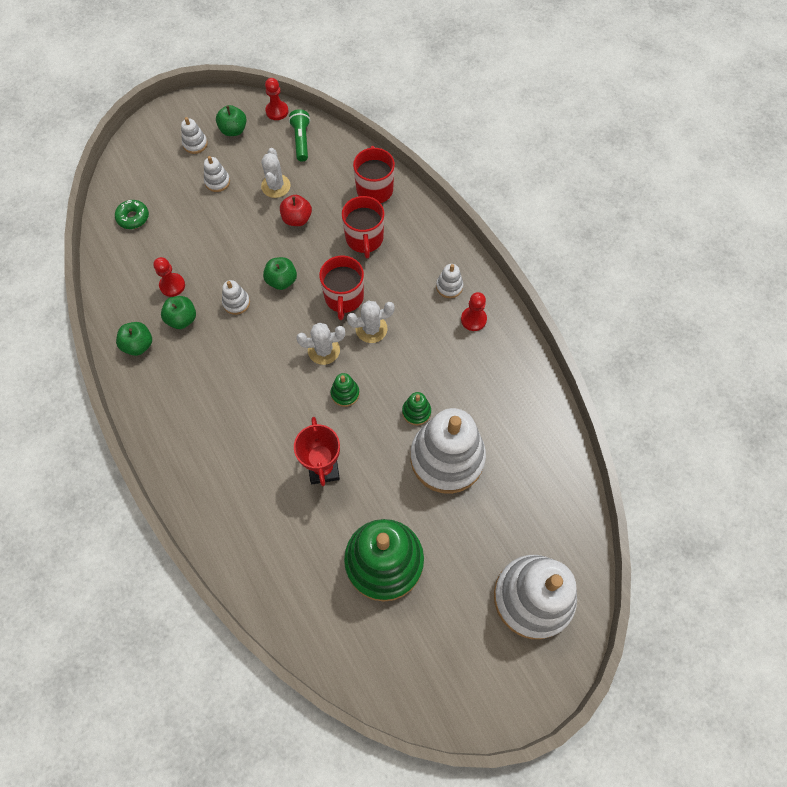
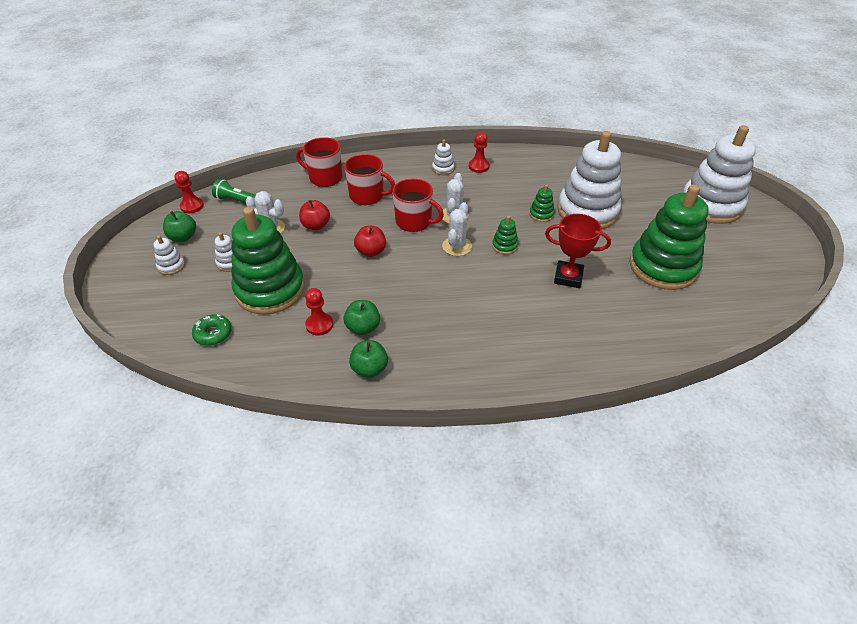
camera: 65 degrees left, 20 degrees down
white stacking toy [222,280,250,315] -> none
green apple [263,257,297,290] -> red apple [354,226,386,257]
none -> green stacking toy [232,207,305,315]

